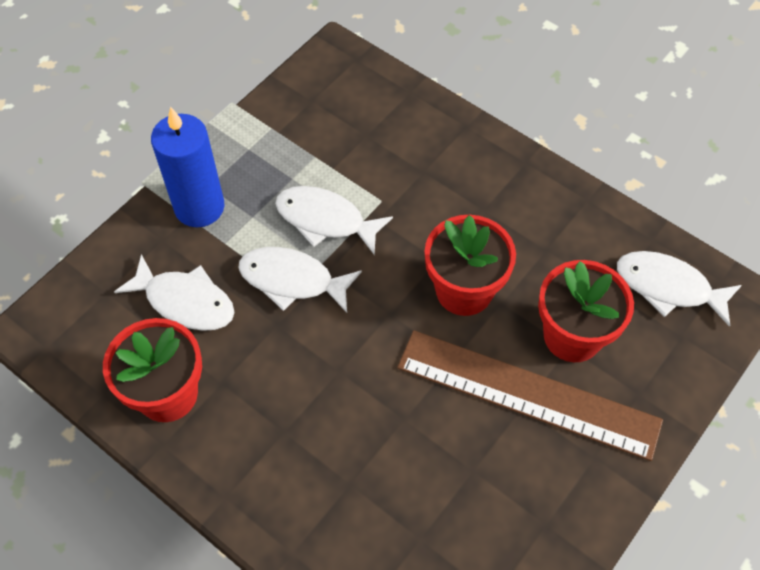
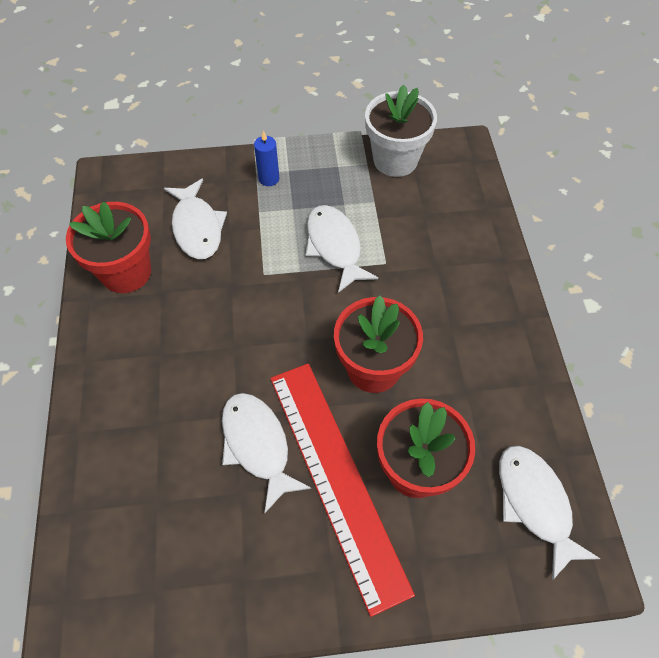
camera: 45 degrees right, 0 degrees up
blue candle [151,107,225,227] -> blue candle [254,130,279,186], size x0.50
white fish [238,247,362,313] -> white fish moved to [222,393,311,513]
brown ruler [397,330,663,461] -> red ruler [270,364,415,617]
none -> white flower pot [365,85,437,177]

